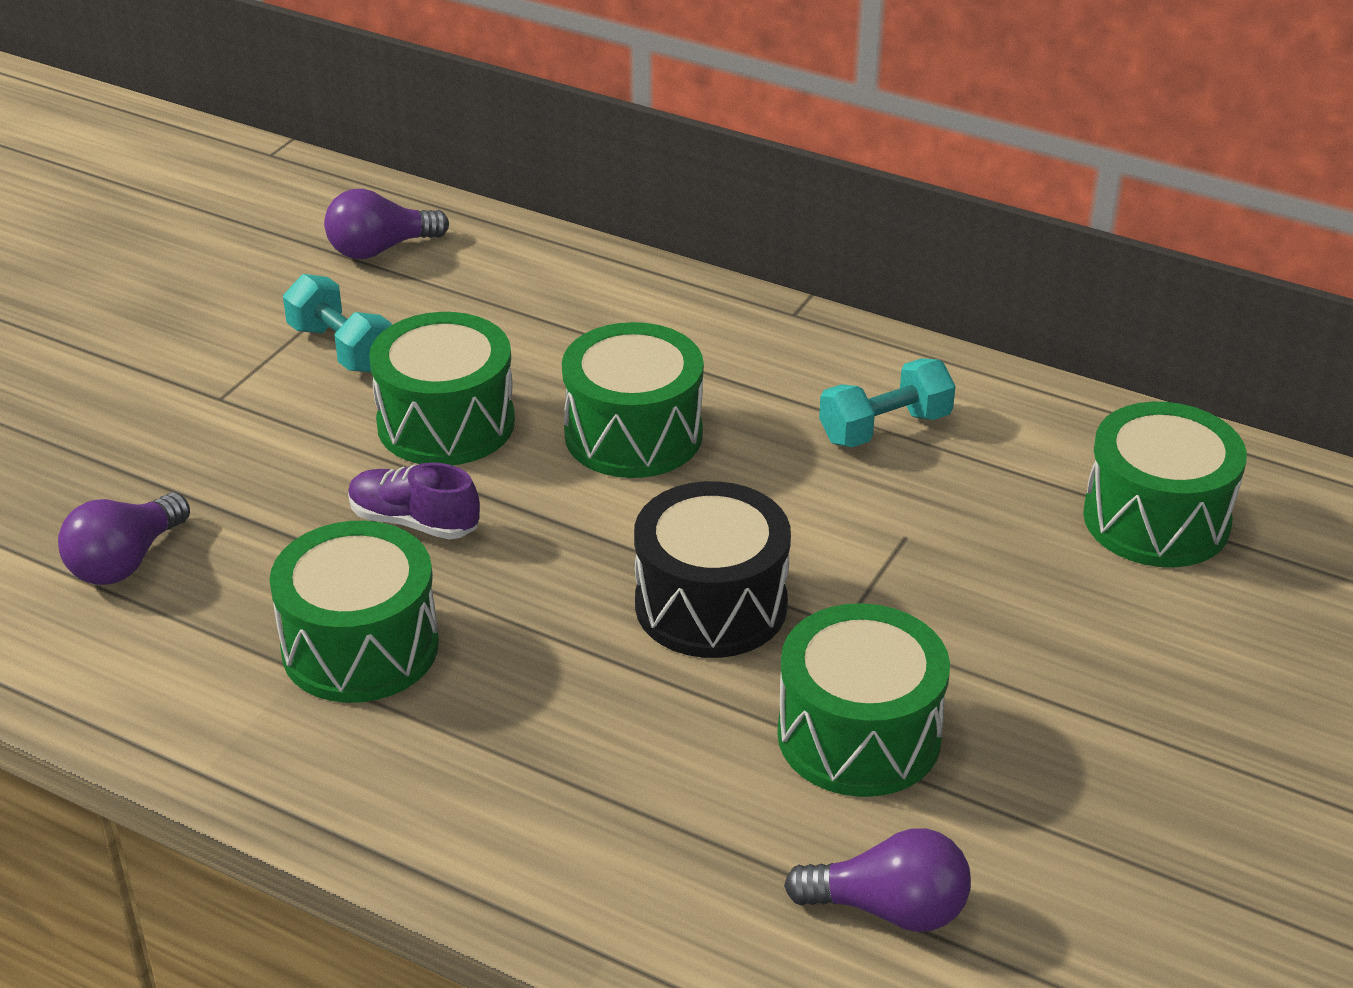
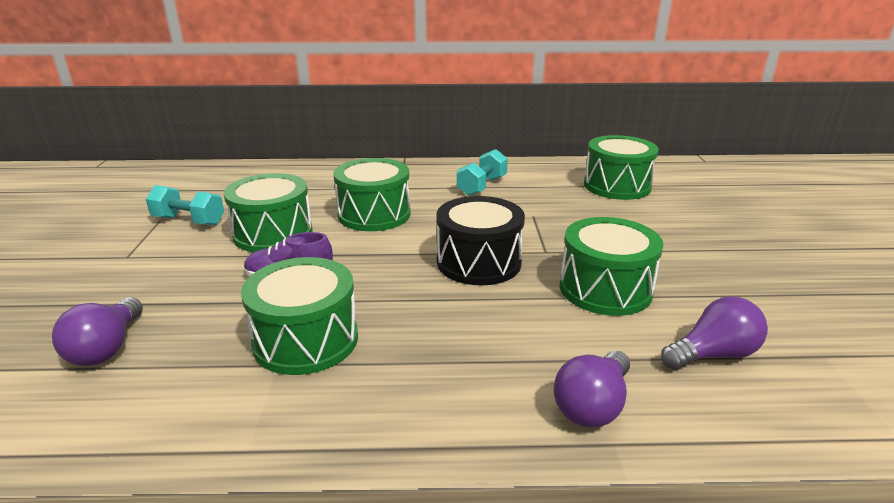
camera: 30 degrees left, 10 degrees down
purple light bulb [324,189,449,259] -> purple light bulb moved to [553,351,630,428]

